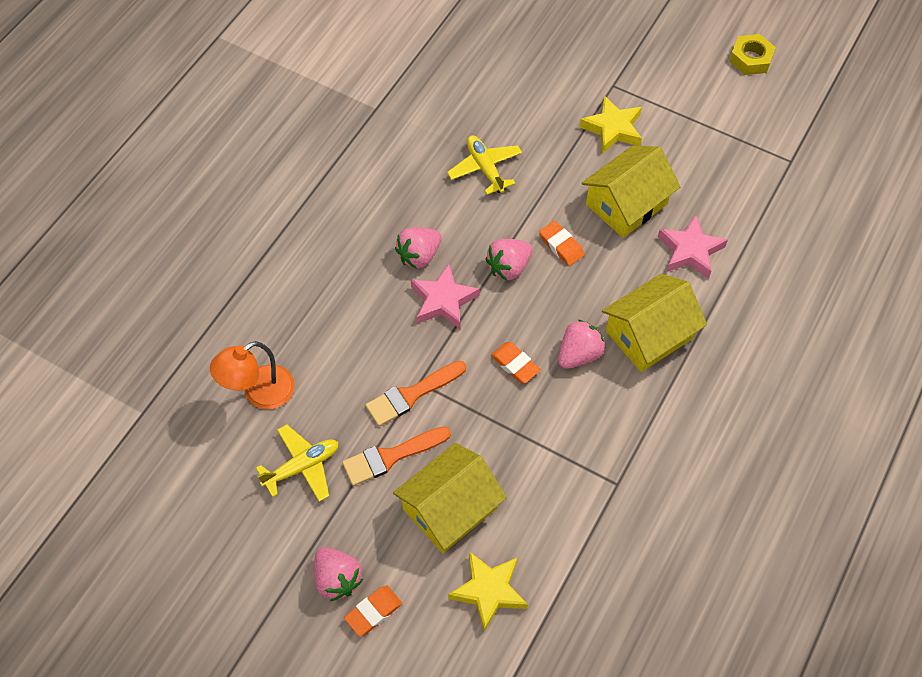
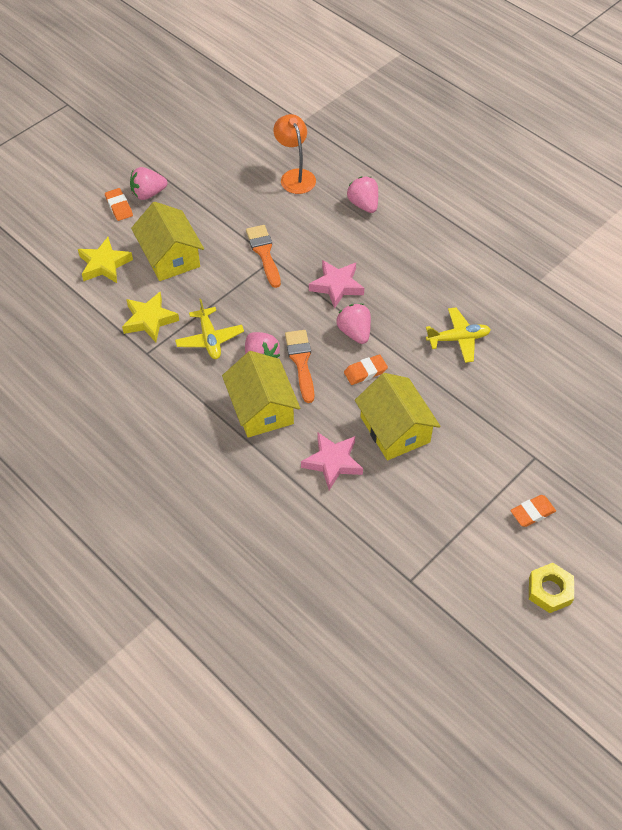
camera: 105 degrees right, 5 degrees down
yellow plane [256,424,339,502] -> yellow plane moved to [175,299,244,359]
orange brush [342,427,451,486] -> orange brush moved to [285,330,314,403]
pink strawberry [395,227,441,269] -> pink strawberry moved to [347,177,378,213]
orange eraser [491,342,541,383] -> orange eraser moved to [510,495,556,527]
yellow star [579,95,642,154] -> yellow star moved to [122,292,179,342]

